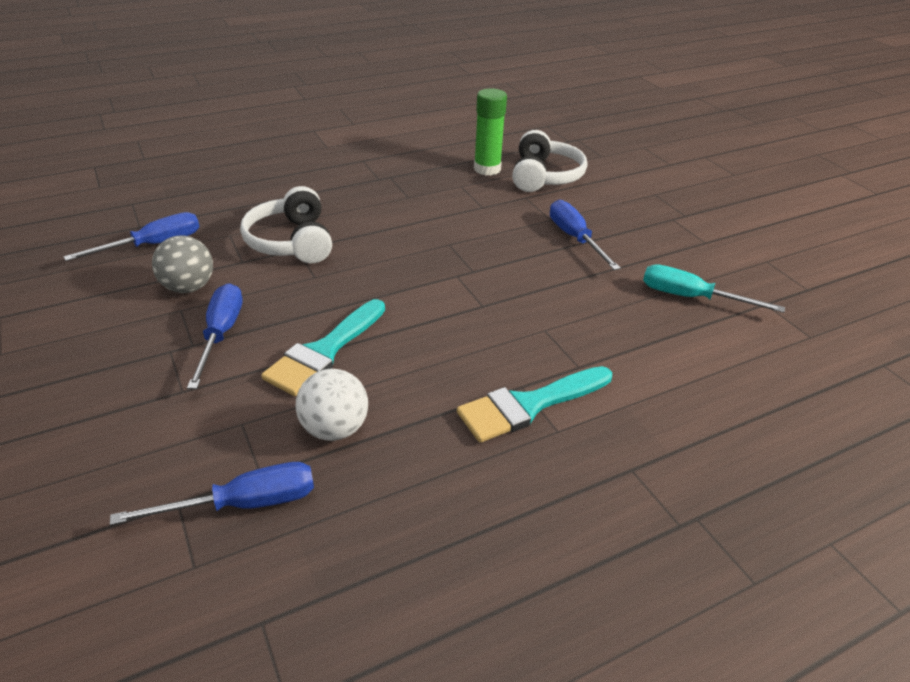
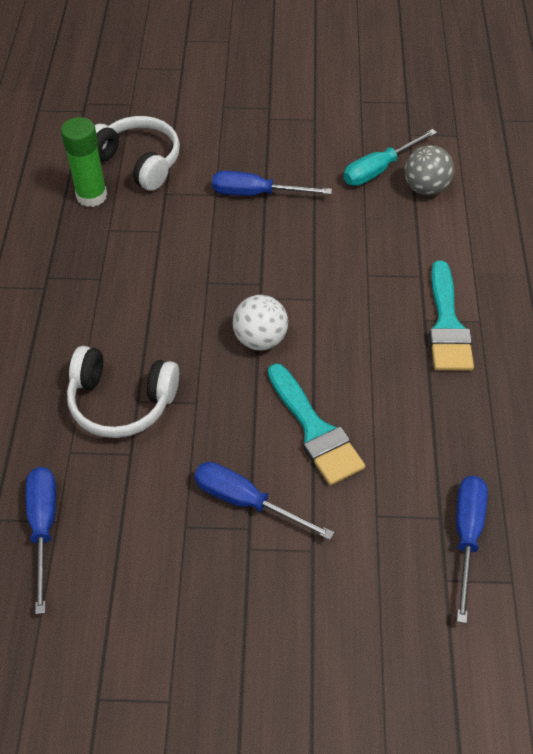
camera: 60 degrees left, 15 degrees up
grey ball [152,236,213,293] -> grey ball moved to [404,145,454,196]
white ball [296,369,368,441] -> white ball moved to [233,295,288,351]

